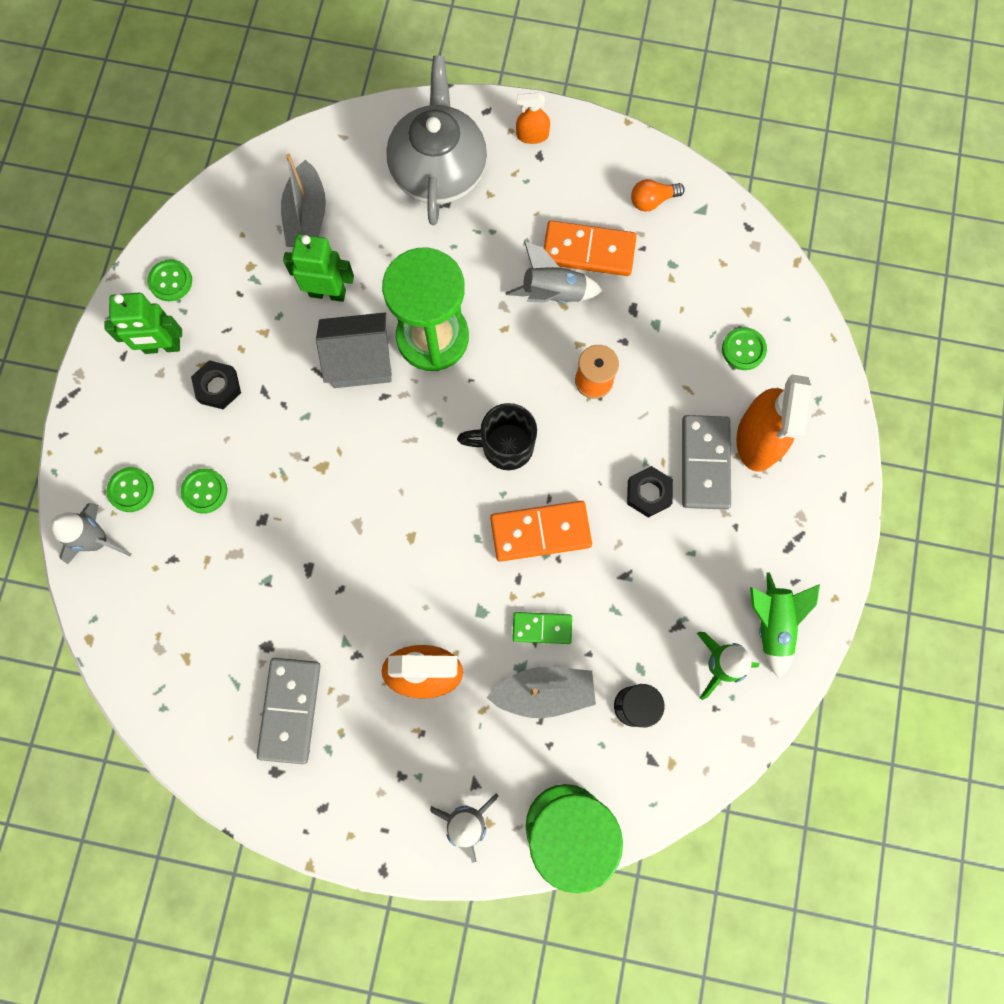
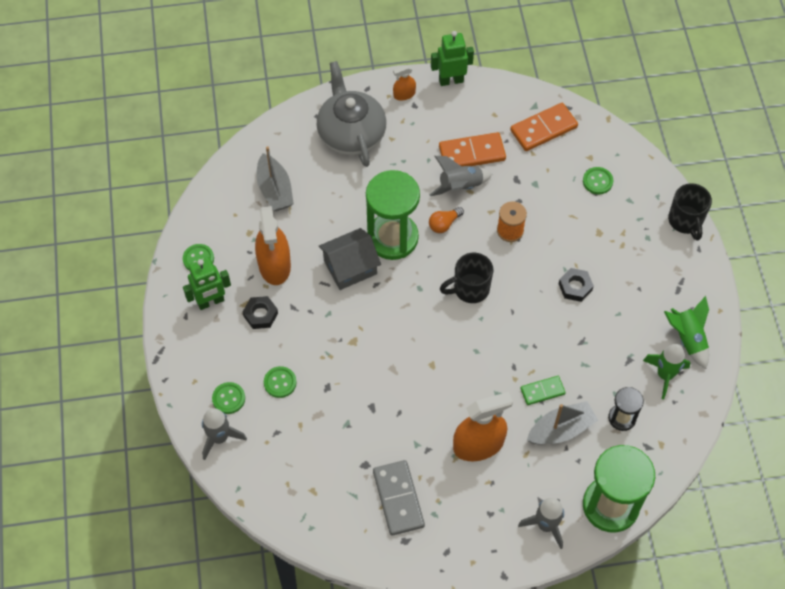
camera: 20 degrees left, 15 degrees down
green robot [283,234,354,302] -> green robot moved to [431,31,474,86]
orange domino [490,501,592,562] -> orange domino moved to [510,103,578,151]
orange light bulb [631,179,685,212] -> orange light bulb moved to [429,207,464,233]
grey domino [682,415,731,510] -> none
orange spray bottle [736,374,811,472] -> orange spray bottle moved to [255,206,291,285]
none -> black mug [668,183,712,241]

